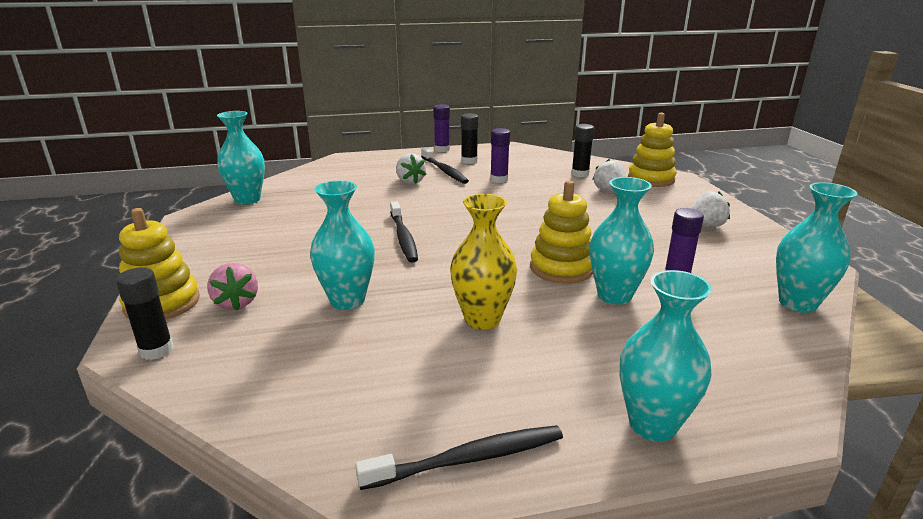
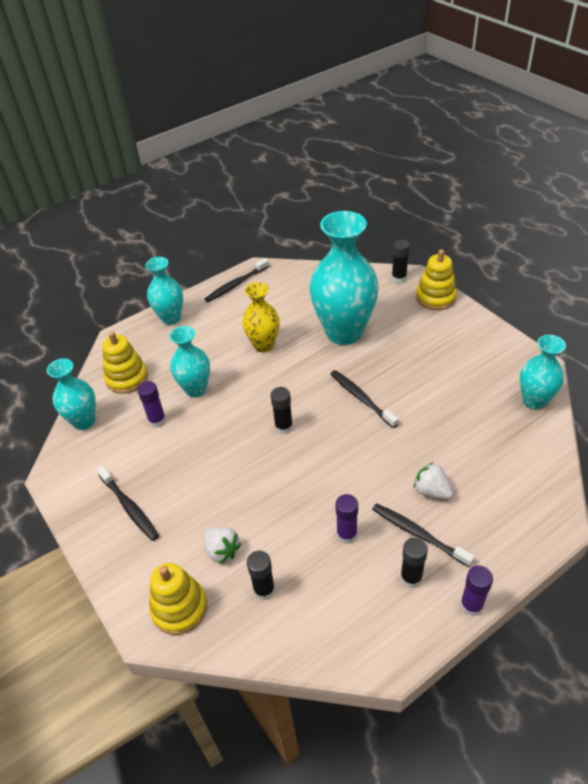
camera: 160 degrees right, 20 degrees up
pink strawberry [207,263,258,311] -> none
turquoise vase [310,180,375,310] -> turquoise vase [310,211,379,345], size x1.80
yellow stacking toy [530,180,593,284] -> yellow stacking toy moved to [102,331,148,394]
white strawberry [690,191,730,227] -> black toothbrush [97,466,159,541]
none -> black glue stick [271,387,293,434]

